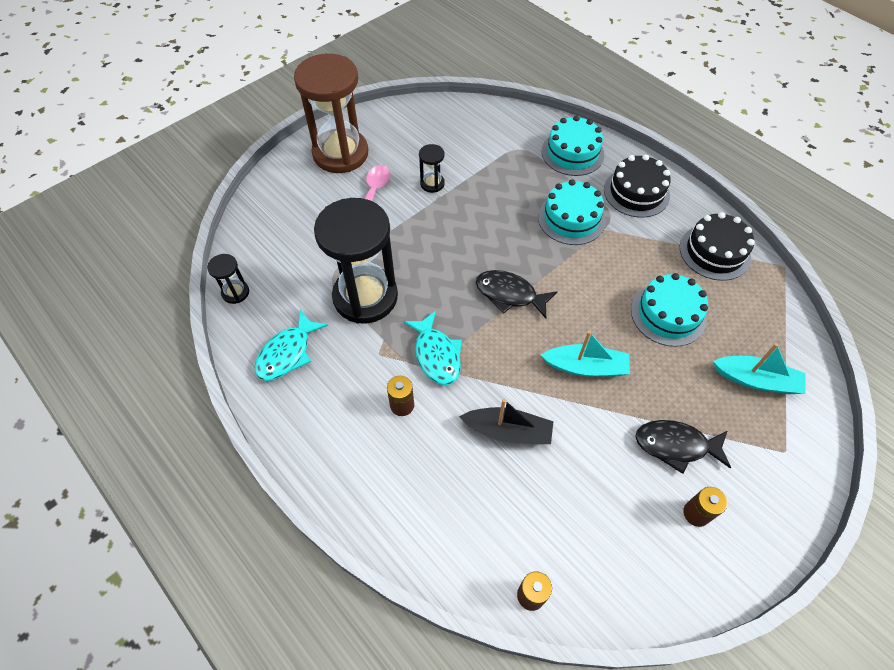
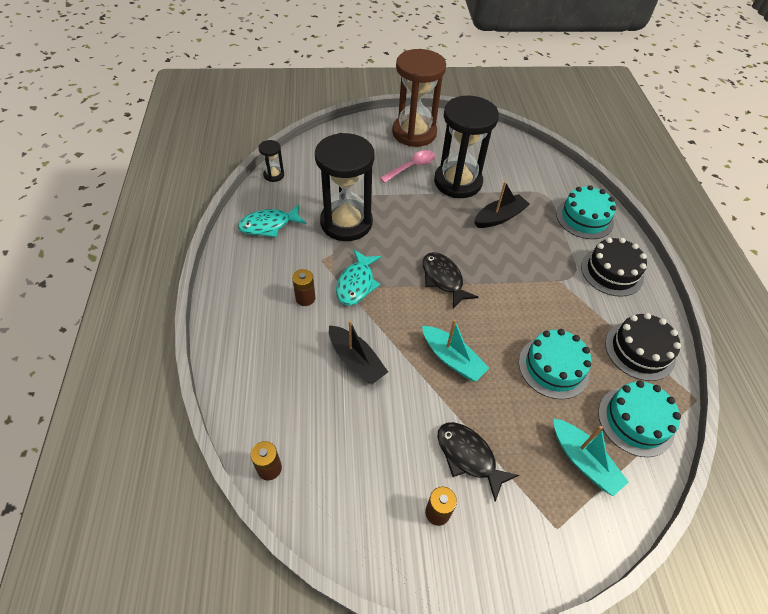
camera: 35 degrees right, 5 degrees down
black hourglass [419,144,445,193] -> black hourglass [434,96,499,198], size x2.36
turquoise cake [538,179,606,245] -> turquoise cake moved to [598,381,681,457]
none -> black boat [474,181,530,228]

